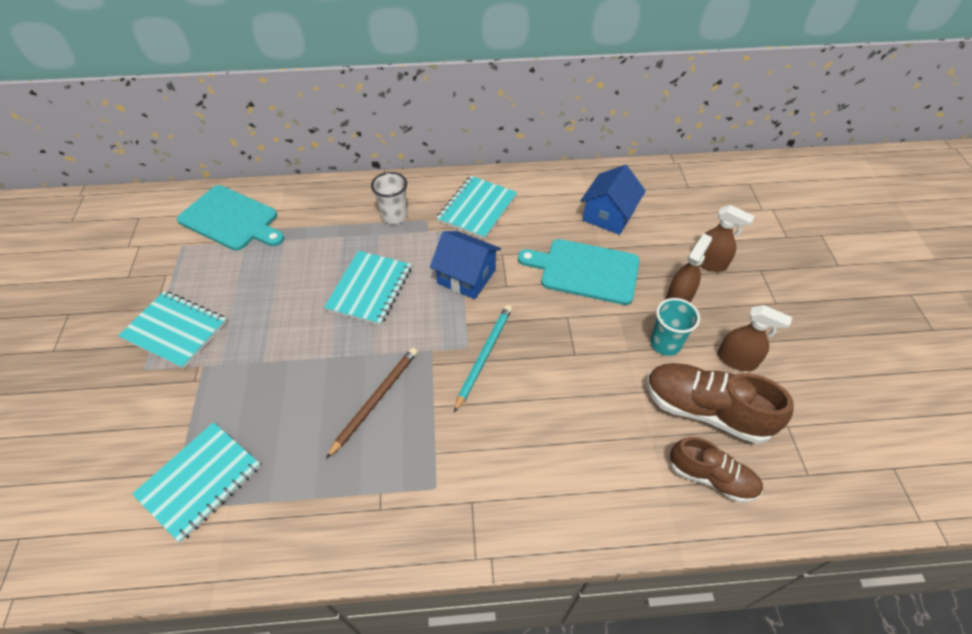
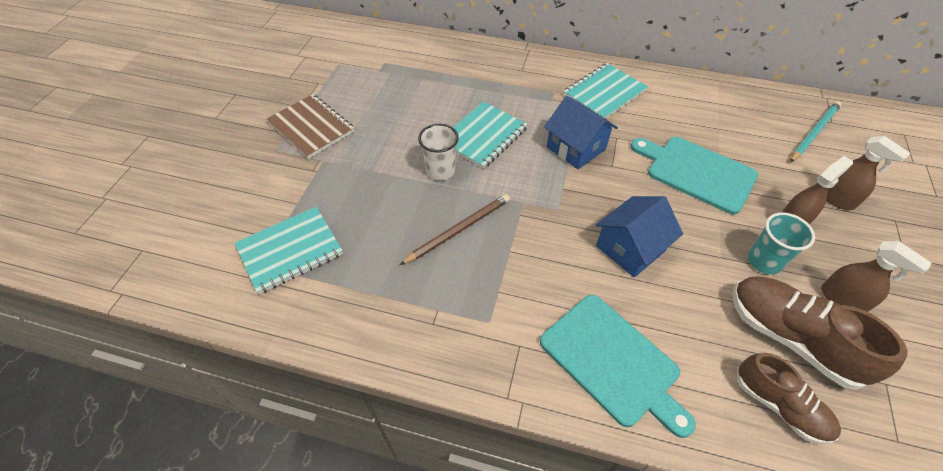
camera: 20 degrees right, 0 degrees up
turquoise notebook [118,291,227,369] -> brown notebook [266,94,354,159]
turquoise cutting board [177,185,284,251] -> turquoise cutting board moved to [540,295,696,438]
white cup [371,172,408,224] -> white cup moved to [418,124,459,181]
turquoise pencil [454,305,512,412] -> turquoise pencil moved to [790,101,841,163]
blue house [580,165,646,235] -> blue house moved to [595,196,683,278]

